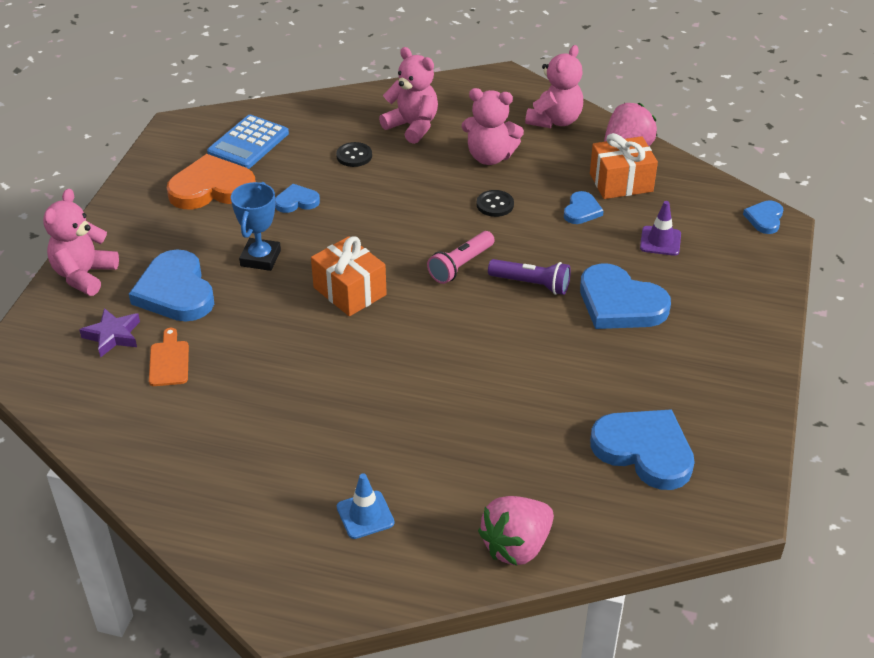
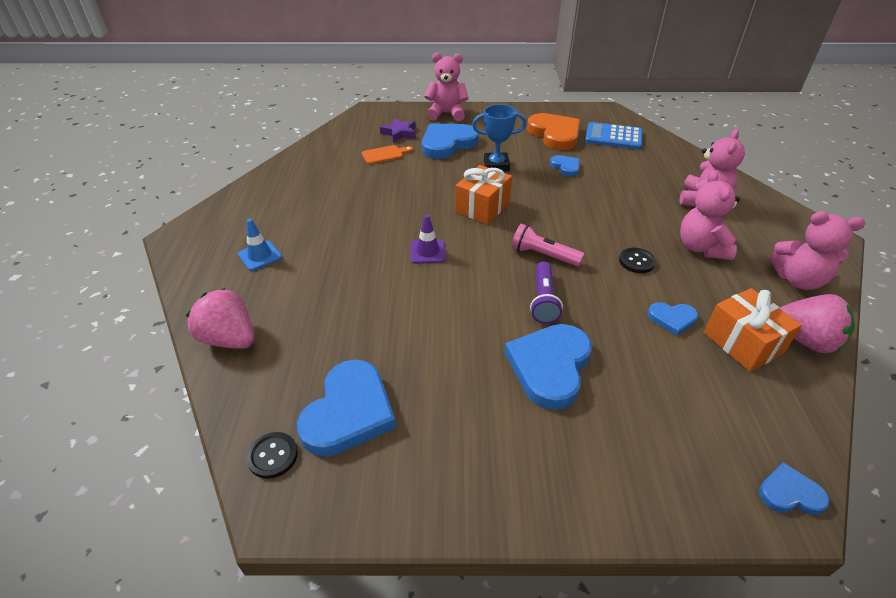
camera: 75 degrees right, 0 degrees up
black button [336,142,372,167] -> black button moved to [246,432,298,479]
purple traffic cone [640,201,681,256] -> purple traffic cone moved to [410,215,446,264]

